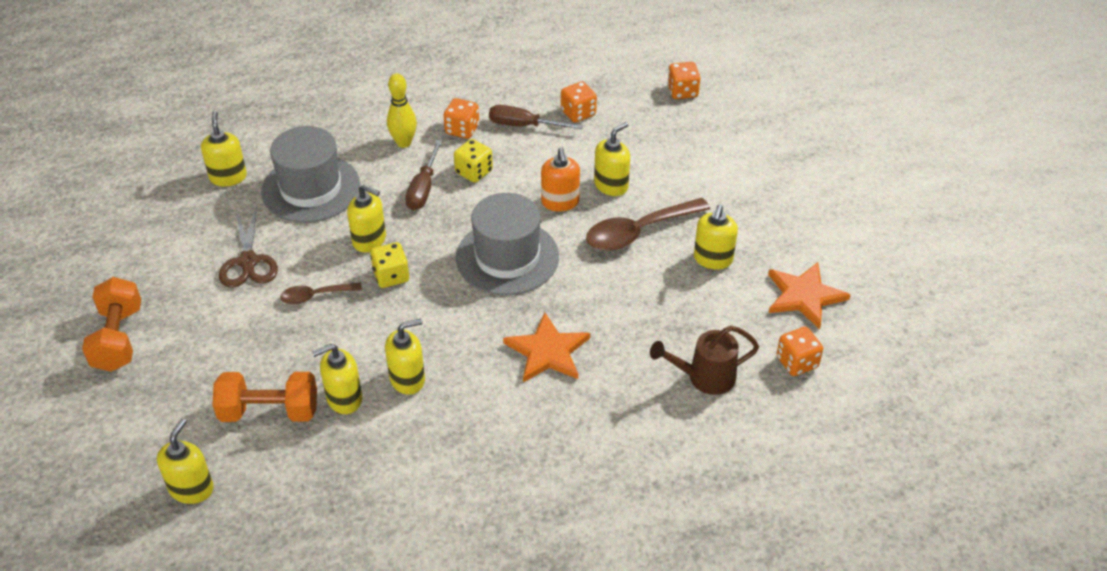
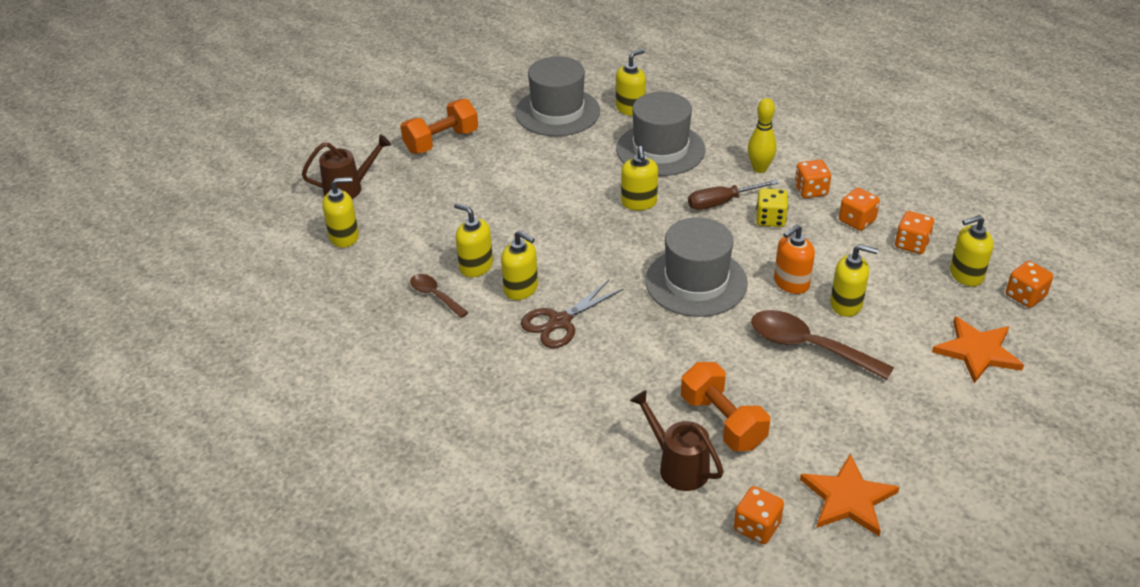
camera: 60 degrees right, 5 degrees down
orange dumbbell [212,372,317,422] -> orange dumbbell moved to [681,362,770,451]
brown scissors [219,206,278,288] -> brown scissors moved to [521,280,624,348]
brown spoon [280,282,362,305] -> brown spoon moved to [410,274,469,318]
yellow dice [370,242,409,288] -> none
brown screwdriver [489,105,583,129] -> orange dice [839,188,880,231]
orange star [503,312,590,383] -> orange star moved to [932,316,1024,383]
yellow soap dispenser [694,204,738,269] -> yellow soap dispenser moved to [950,215,994,287]
none -> brown watering can [302,135,391,199]
none -> grey hat [515,56,600,136]

